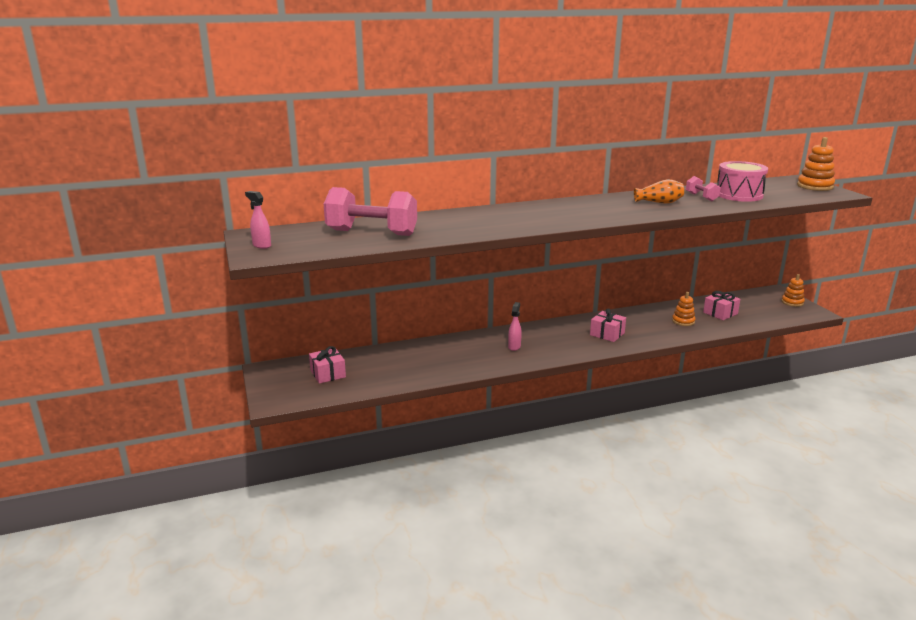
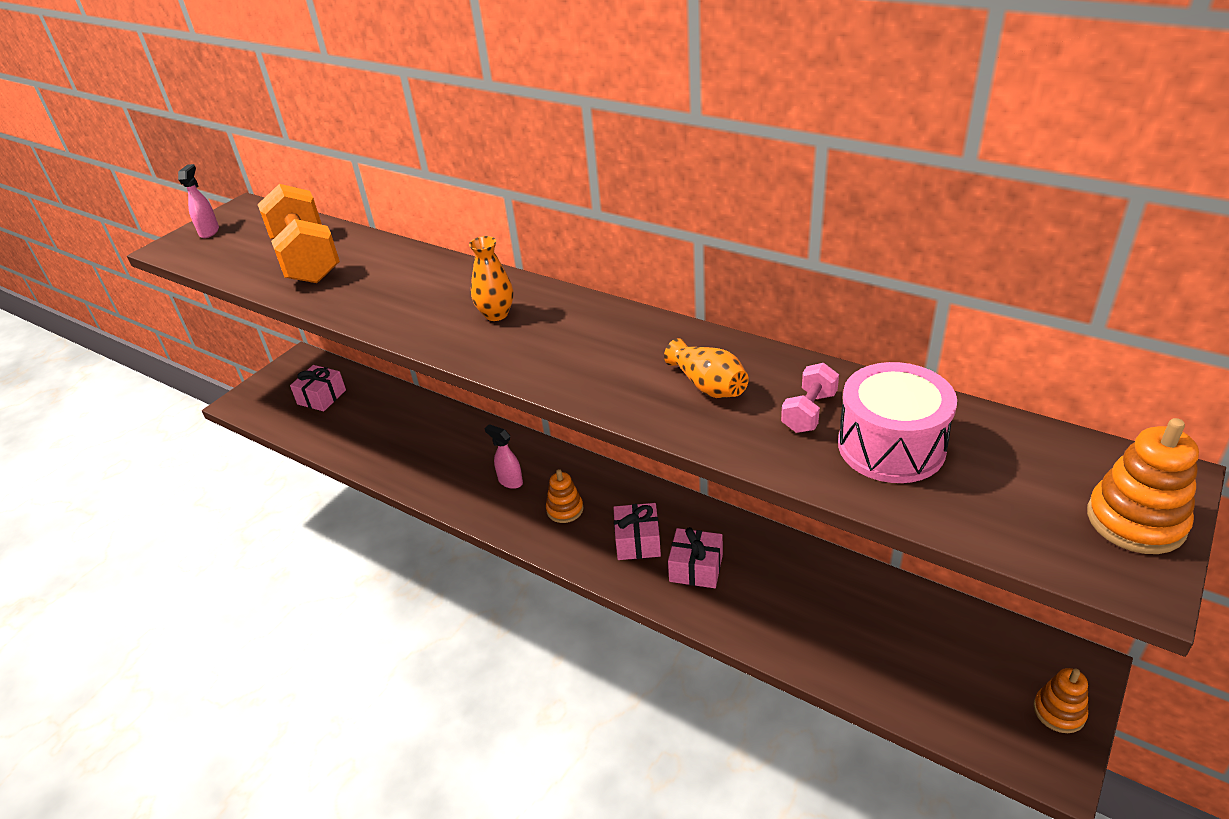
camera: 55 degrees right, 15 degrees up
pink dumbbell [324,187,417,236] -> orange dumbbell [258,184,340,283]
pink spray bottle [508,302,522,351] -> pink spray bottle turned 120 degrees counterclockwise [485,424,523,489]
orange stacking toy [672,292,695,326] -> orange stacking toy moved to [546,469,583,523]
pink gift [703,291,740,320] -> pink gift moved to [668,527,723,588]
none -> orange vase [469,236,513,321]

